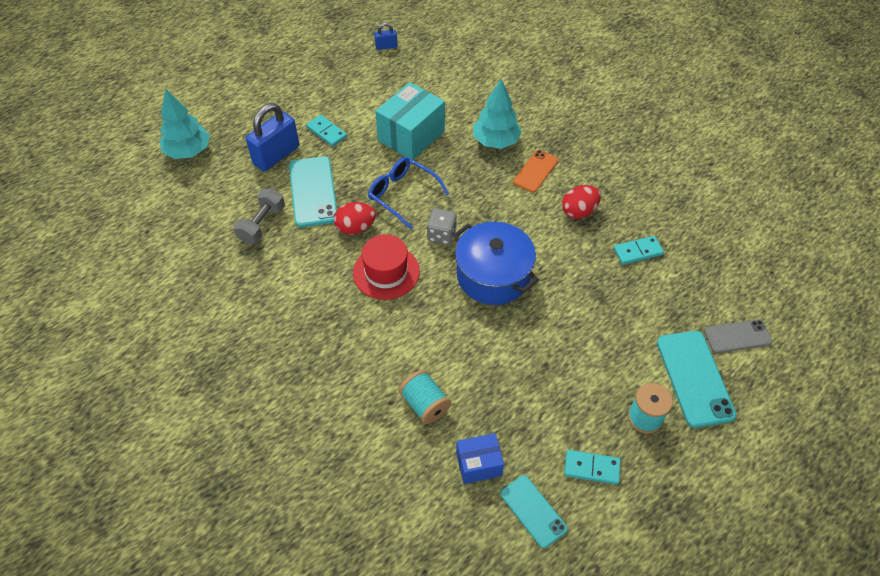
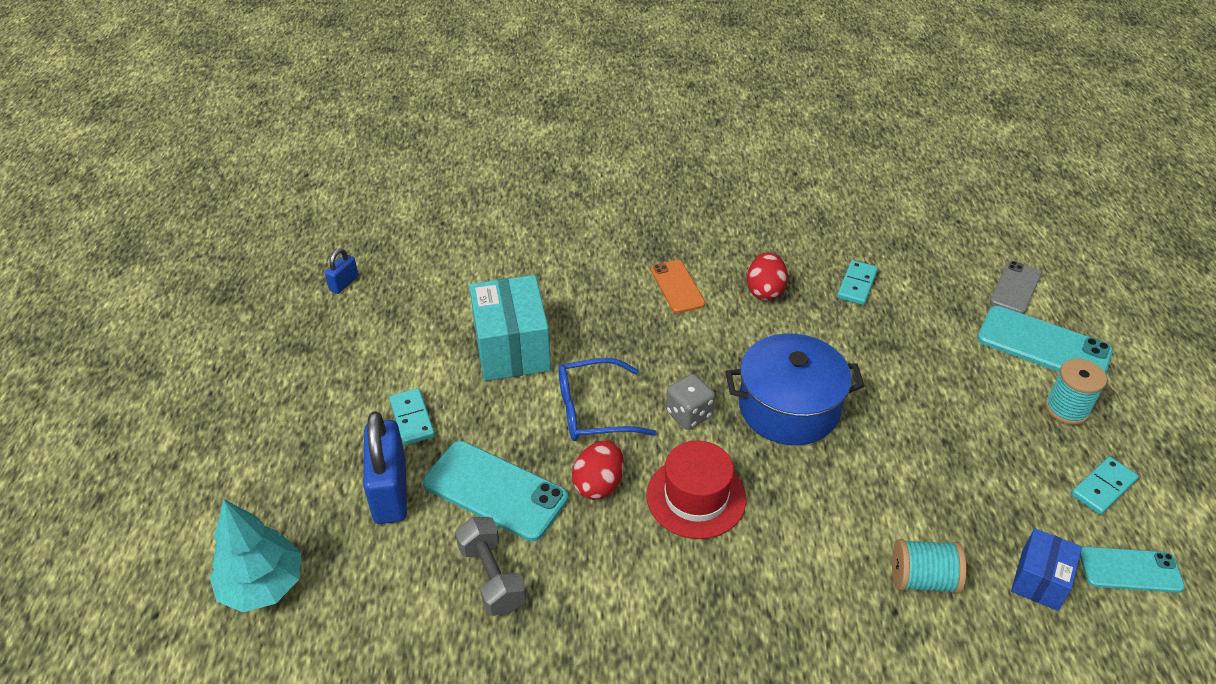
camera: 50 degrees left, 10 degrees down
turquoise domino [306,115,347,147] -> turquoise domino turned 75 degrees clockwise [389,388,435,445]
turquoise tree [473,79,522,149] -> none

